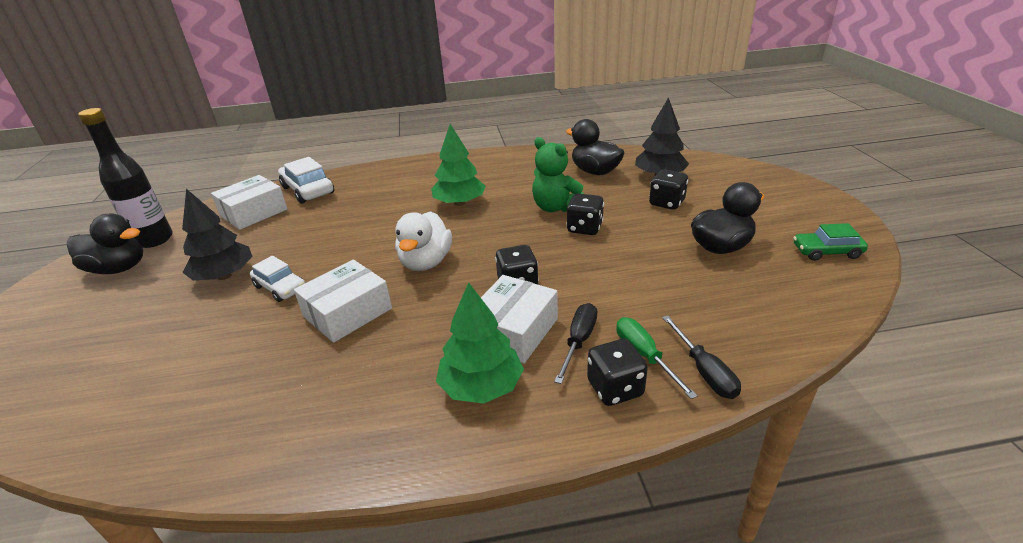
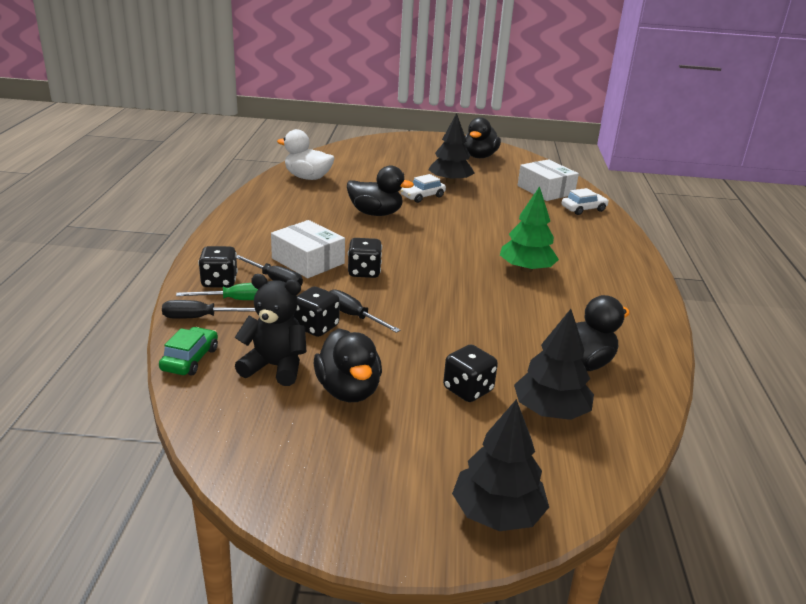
camera: 100 degrees right, 5 degrees down
black bottle [78,108,173,248] -> none
white car [278,157,334,204] -> white car [562,188,609,215], size x0.66
white box [294,260,392,343] -> black duck [347,165,414,216]
white duck [395,211,452,271] -> white duck moved to [277,129,335,180]
green tree [436,282,524,404] -> none
green teddy bear [532,137,584,212] -> none
black dice [566,193,604,235] -> black dice moved to [293,287,340,337]
green car [793,223,868,261] -> green car moved to [159,327,218,375]
none -> black teddy bear [235,274,306,386]
none -> black screwdriver [329,289,400,333]
none -> black tree [452,399,549,531]

